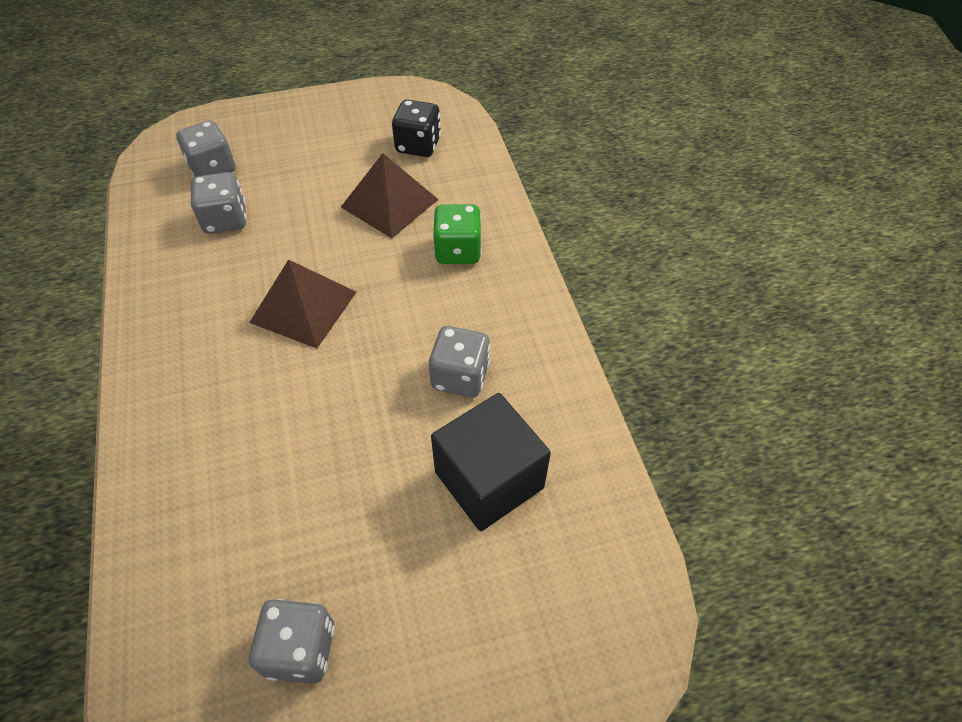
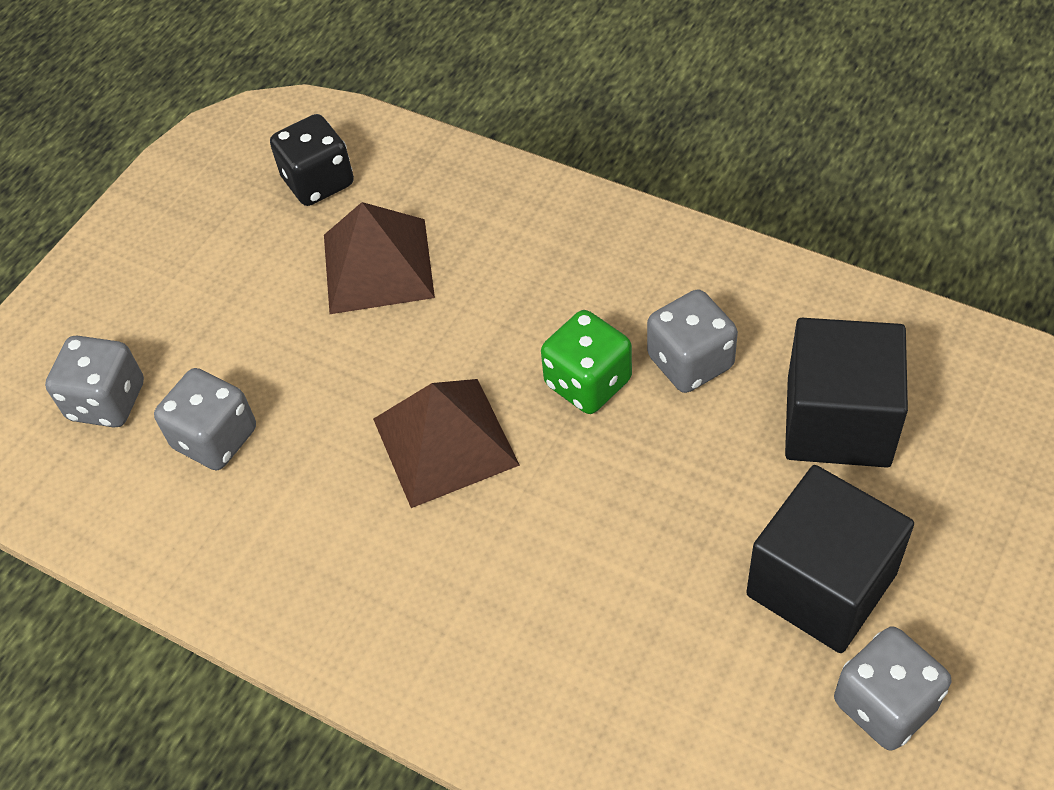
camera: 40 degrees left, 0 degrees up
green dice [433,204,482,264] -> green dice moved to [541,310,632,414]
none -> black cube [746,465,914,653]

